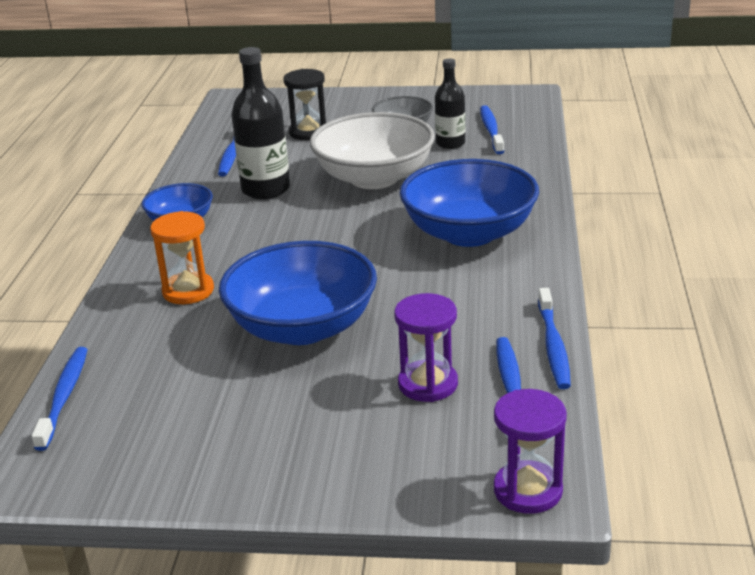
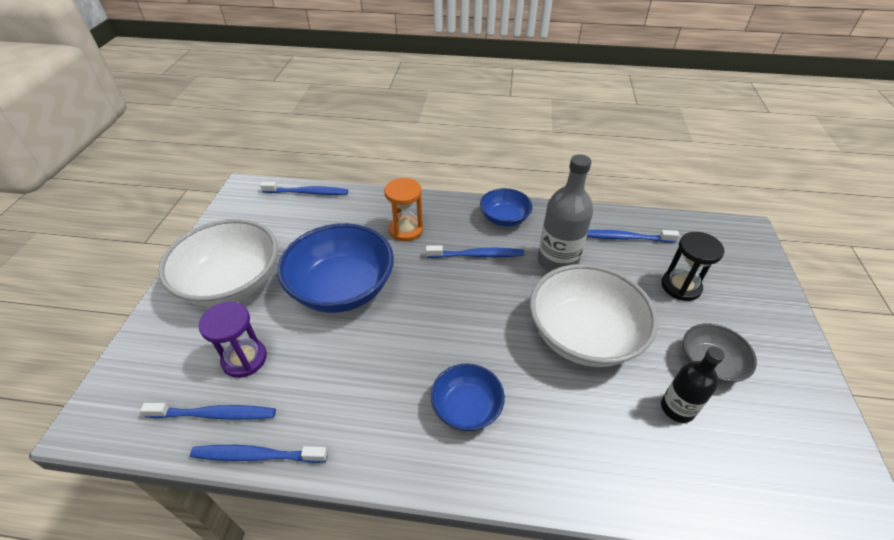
camera: 90 degrees right, 15 degrees up
black bottle [231,47,290,199] -> grey bottle [538,154,593,272]
blue bowl [400,159,539,247] -> blue bowl [431,363,505,431], size x0.54
blue toothbrush [480,105,504,154] -> blue toothbrush moved to [426,245,524,258]
purple hourglass [494,389,567,514] -> none
none -> white bowl [158,219,278,307]

